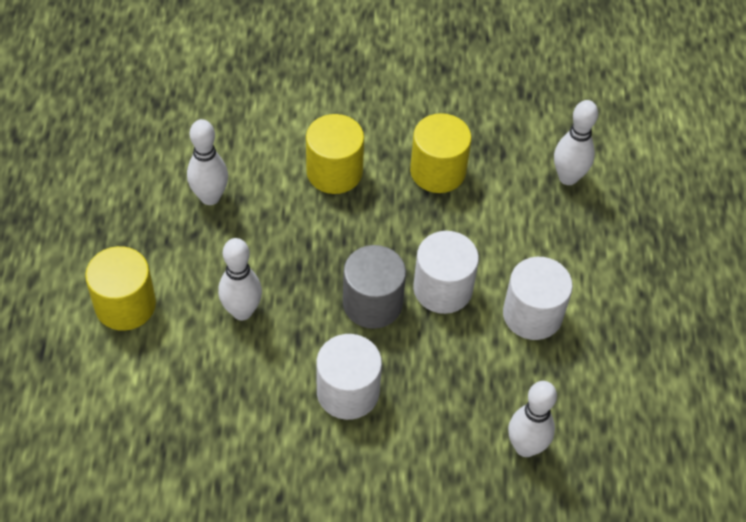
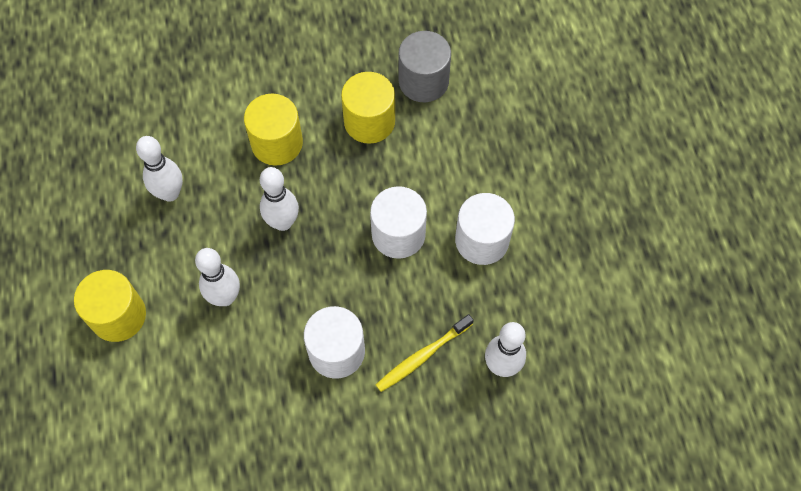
camera: 10 degrees left, 10 degrees up
grey cylinder [343,245,406,329] -> grey cylinder moved to [398,31,451,102]
white bowling pin [554,100,598,185] -> white bowling pin moved to [260,167,299,231]
none -> yellow toothbrush [376,314,474,392]

